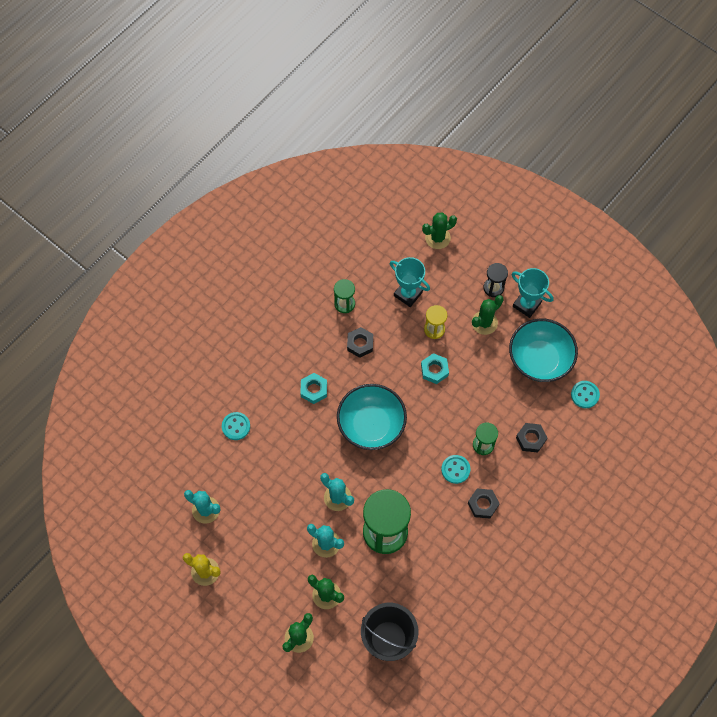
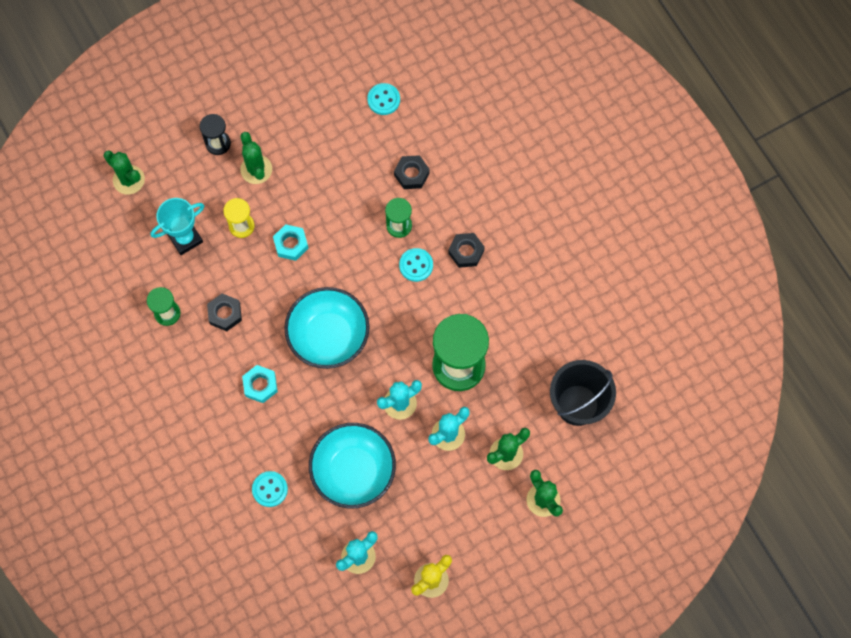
camera: 70 degrees left, 5 degrees up
green cactus [422,212,457,249] -> green cactus turned 45 degrees counterclockwise [104,151,145,194]
turquoise bowl [509,318,578,382] -> turquoise bowl moved to [309,423,396,508]
turquoise trophy [512,268,553,318] -> none

